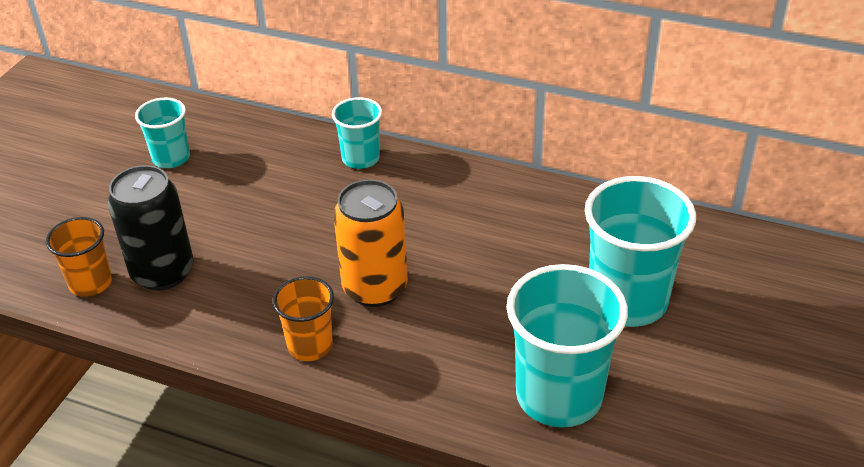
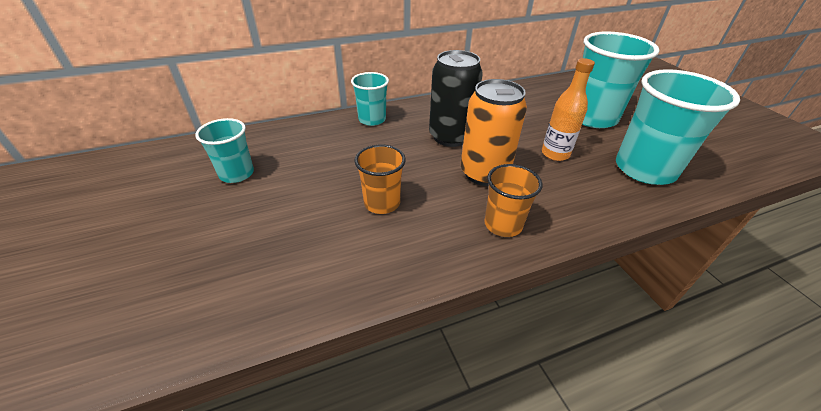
camera: 45 degrees left, 0 degrees up
orange cup [46,217,112,297] -> orange cup moved to [354,145,406,214]
black can [108,165,194,291] -> black can moved to [429,50,483,147]
none -> orange bottle [542,58,595,161]

